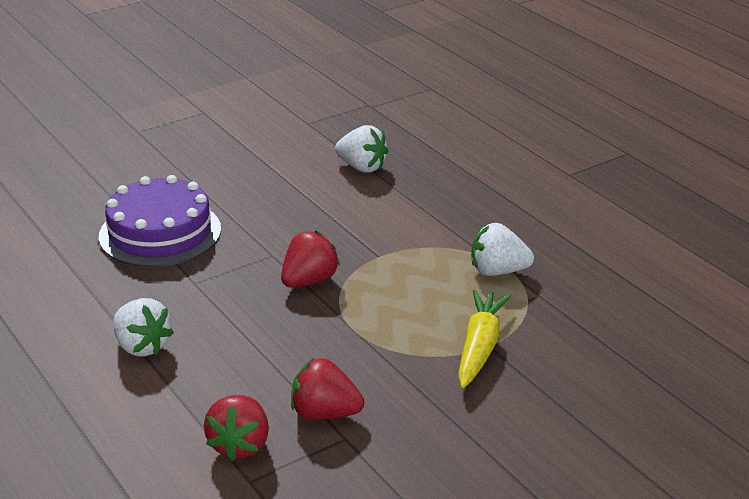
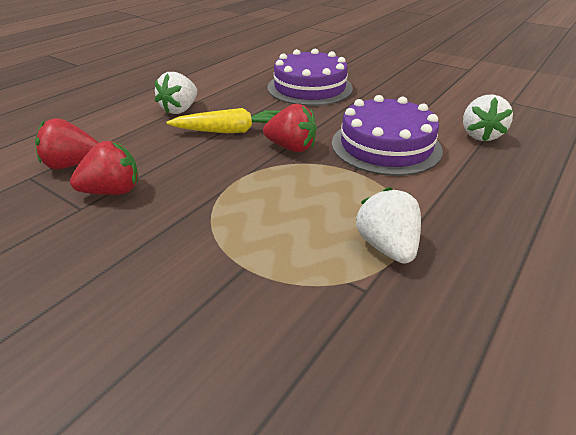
camera: 70 degrees right, 5 degrees up
red strawberry [291,358,364,420] -> red strawberry turned 75 degrees clockwise [70,141,138,195]
yellow carrot [458,289,511,388] -> yellow carrot moved to [167,108,280,133]
none -> purple cake [332,95,443,176]

